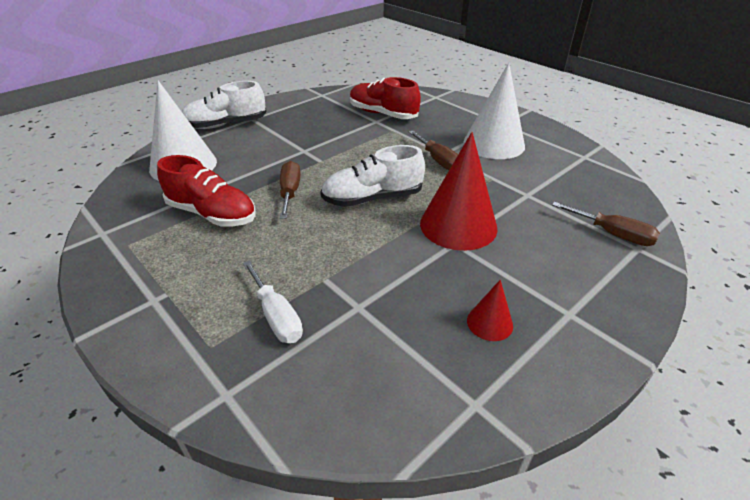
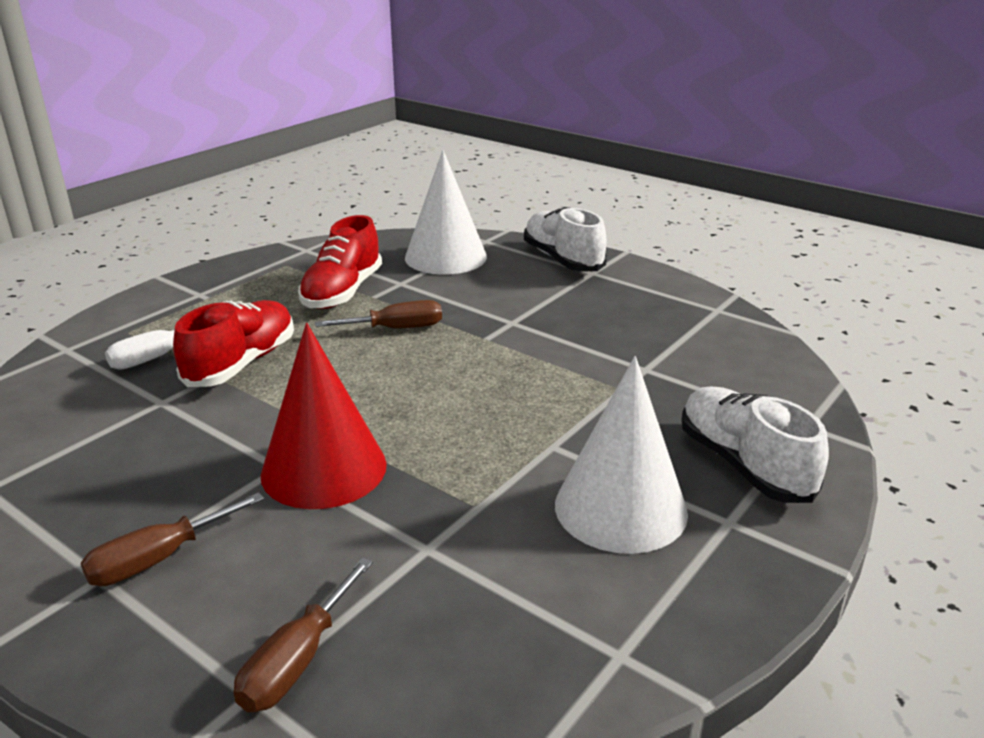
camera: 80 degrees right, 10 degrees down
white shoe [320,145,425,207] -> white shoe moved to [681,387,829,503]
red shoe [350,77,421,119] -> red shoe moved to [173,300,294,387]
brown screwdriver [409,131,458,170] -> brown screwdriver moved to [81,492,264,586]
red cone [467,280,513,341] -> none

